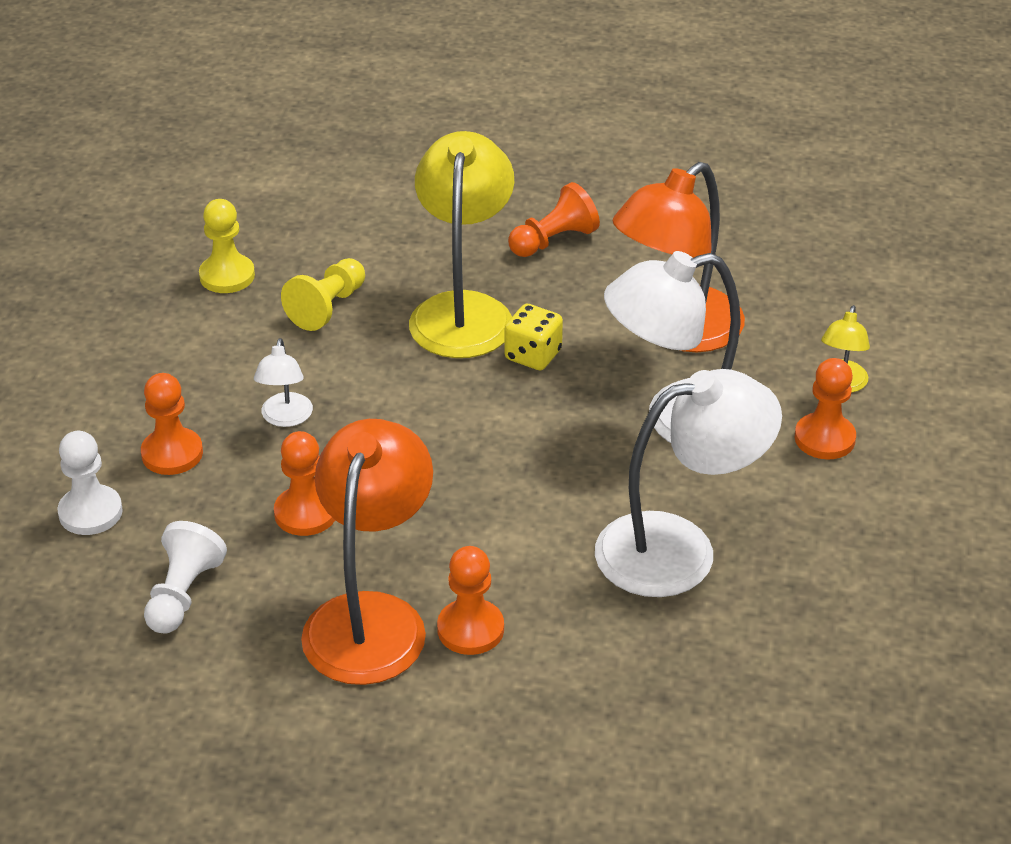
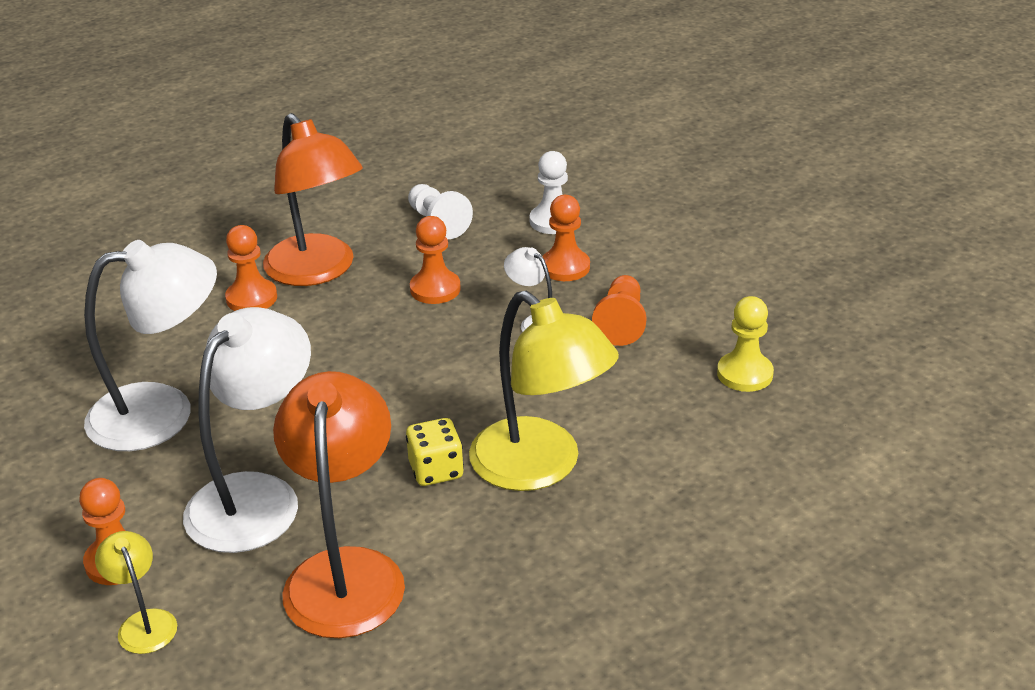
camera: 135 degrees right, 5 degrees down
yellow pawn [281,258,365,331] -> none
orange pawn [508,182,600,257] -> orange pawn moved to [592,275,647,346]
white lamp [595,369,782,597] -> white lamp turned 135 degrees counterclockwise [84,240,217,451]

